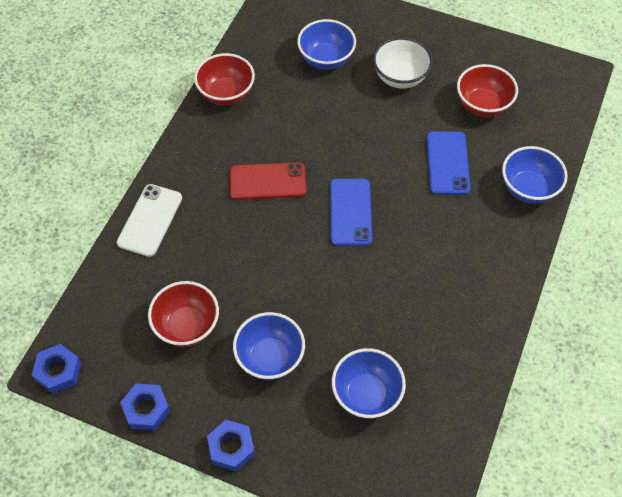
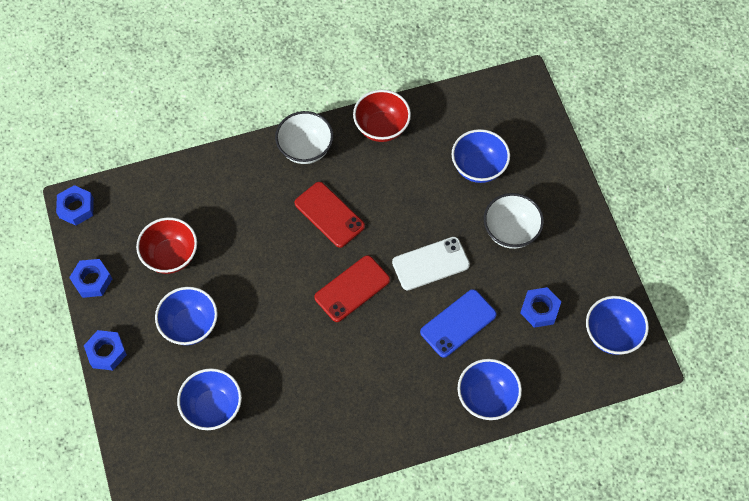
camera: 50 degrees right, 5 degrees up
white phone [117,184,182,257] -> white phone moved to [392,237,470,291]
blue phone [330,179,372,246] -> red phone [314,255,390,322]
red bowl [457,64,518,117] -> blue nut [520,287,561,328]
none -> white bowl [275,111,333,164]
none -> blue bowl [586,296,649,355]

